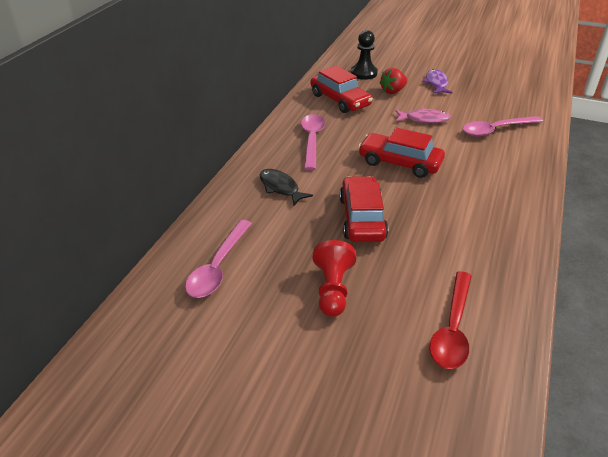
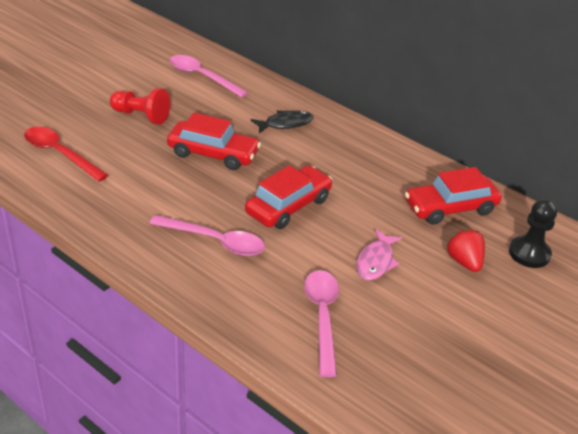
camera: 105 degrees right, 0 degrees up
pink spoon [301,114,325,170] -> pink spoon moved to [149,215,265,256]
purple fish [422,69,452,94] -> none

